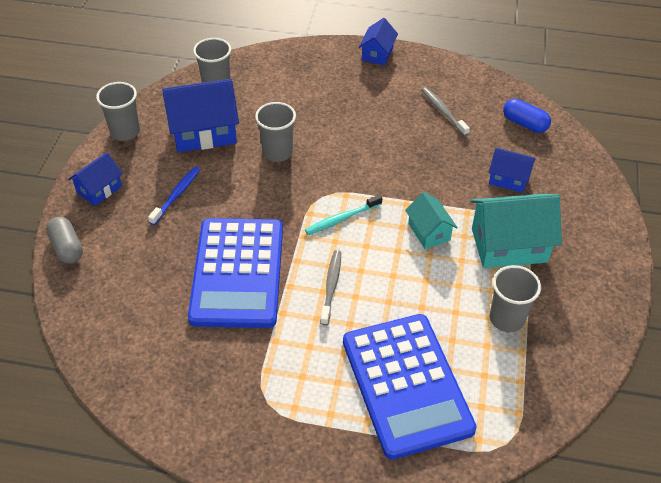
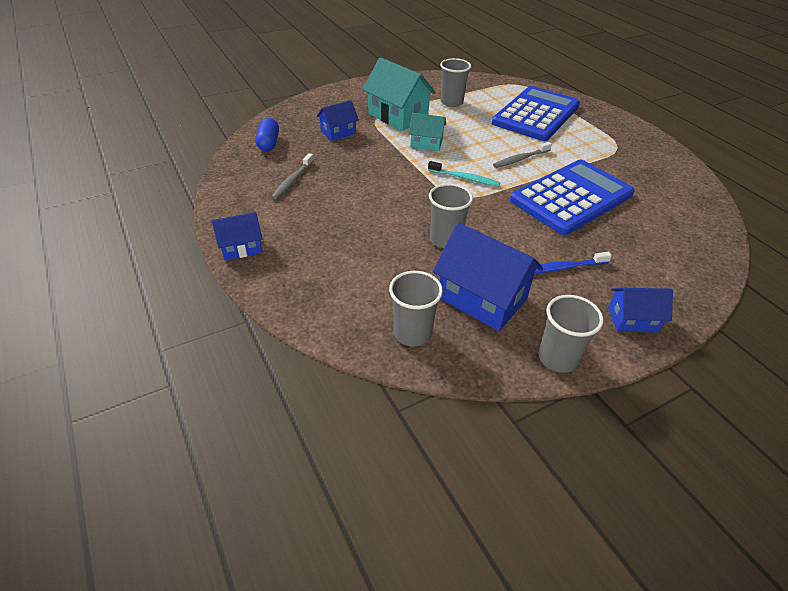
camera: 130 degrees left, 5 degrees down
grey capsule [46,217,83,264] -> none
turquoise house [405,192,458,249] -> turquoise house turned 75 degrees clockwise [409,113,446,151]
blue house [489,148,535,193] -> blue house turned 75 degrees clockwise [317,100,359,141]

